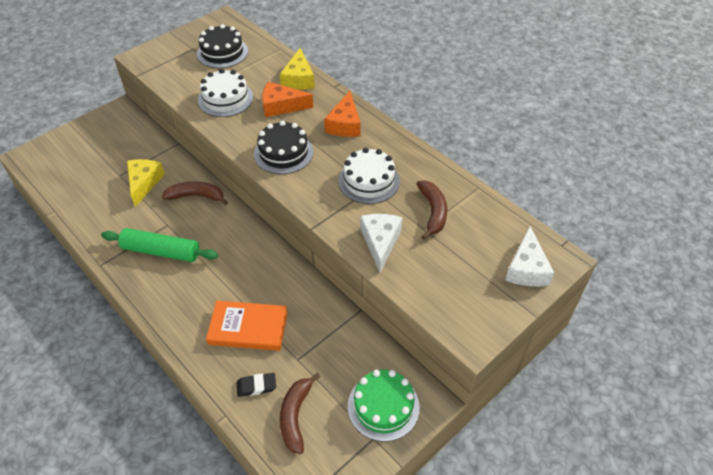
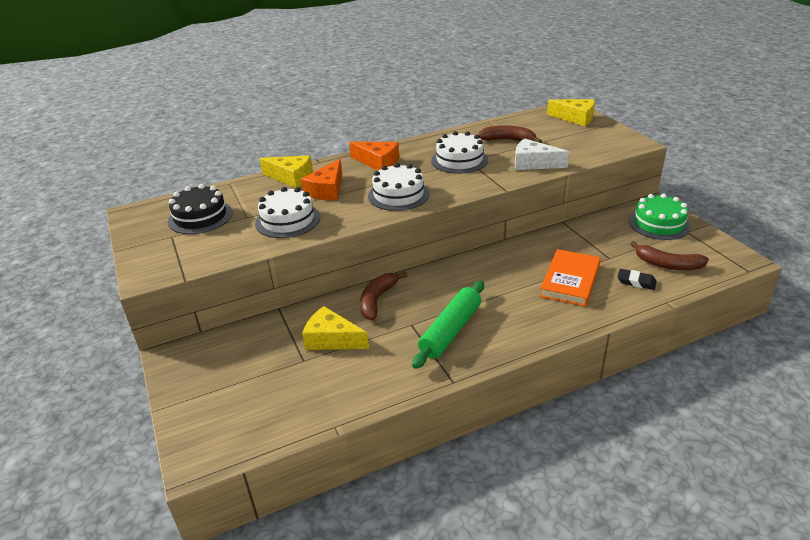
camera: 70 degrees left, 15 degrees down
black eraser [237,373,276,397] -> black eraser turned 75 degrees counterclockwise [618,269,657,290]
black cake [254,120,314,174] -> white cake [368,163,430,211]
white cheese [505,226,554,287] -> yellow cheese [547,99,595,126]

